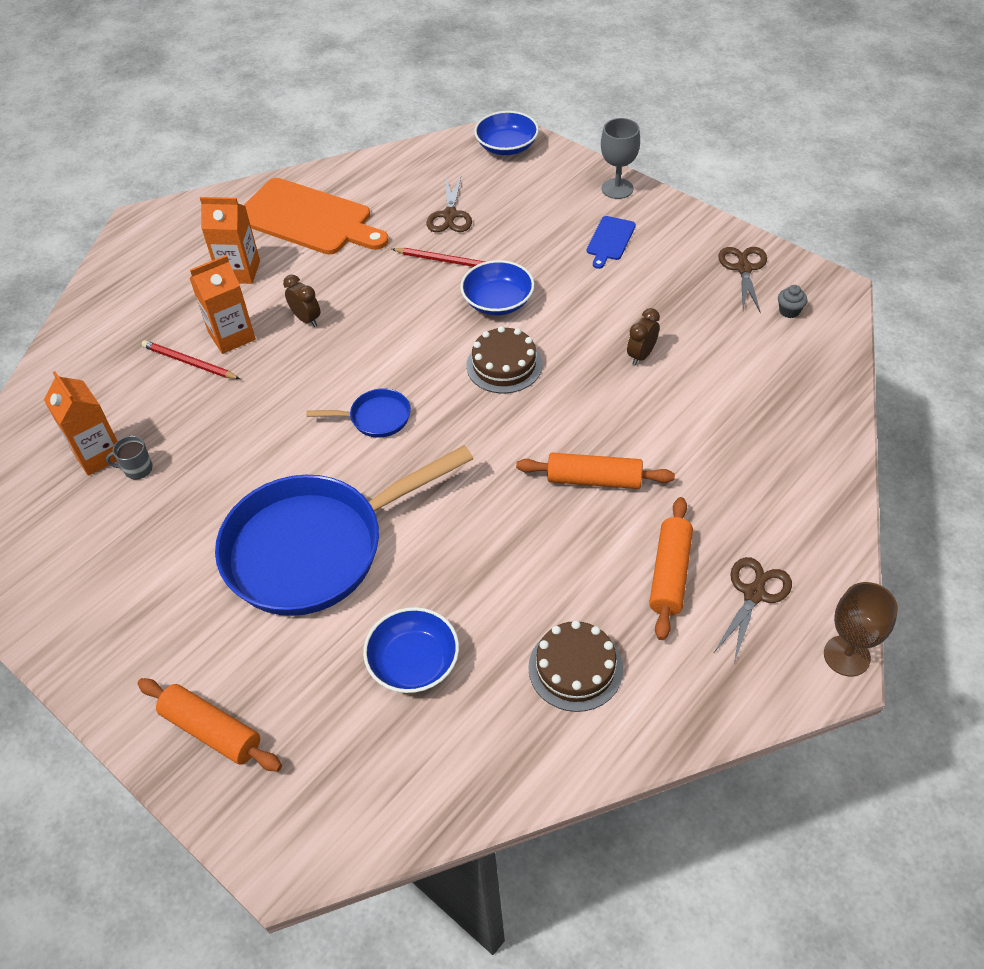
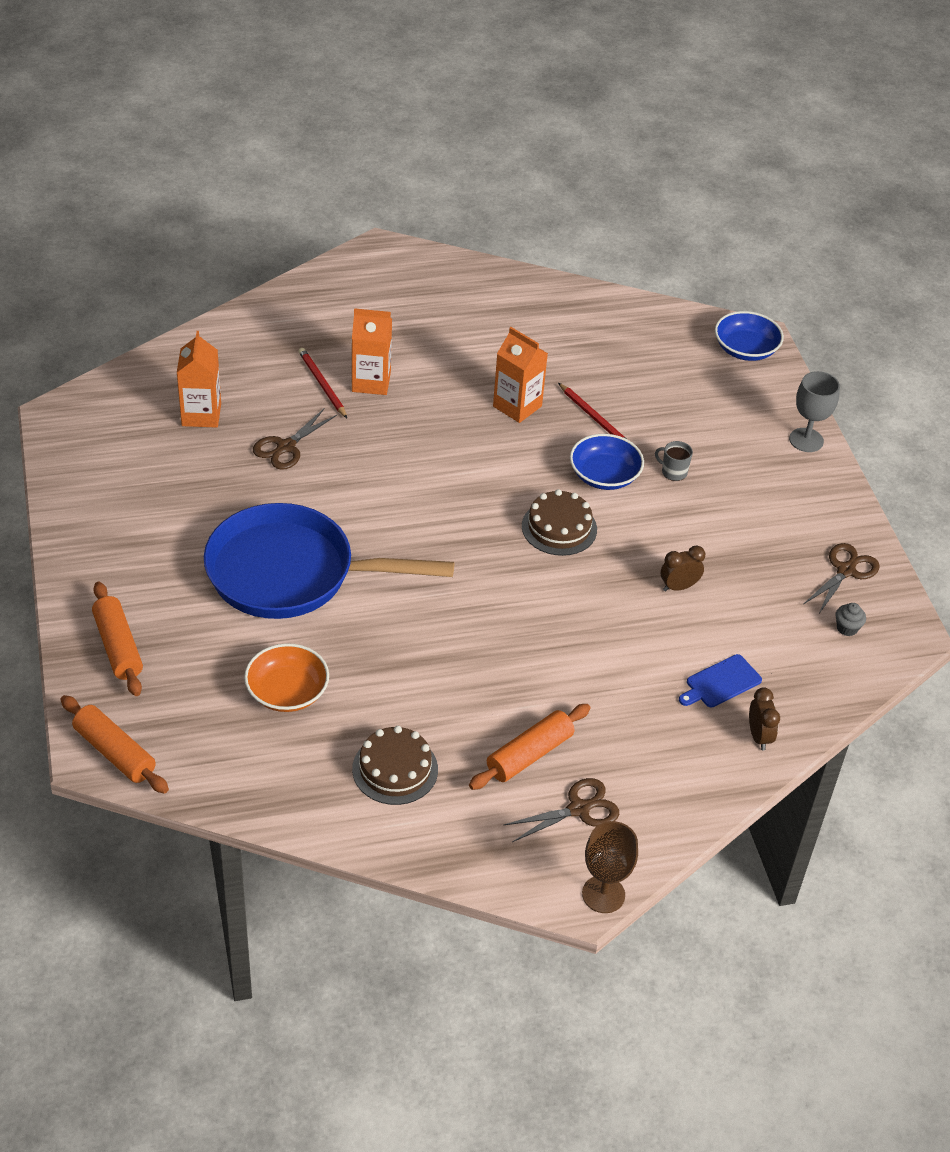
camera: 30 degrees right, 5 degrees down
grey mug [106,436,153,479] -> grey mug moved to [655,441,693,481]
orange carton [200,197,260,284] -> orange carton moved to [493,327,548,423]
orange cutting board [244,178,389,254] -> none
brown clock [283,275,320,327] -> brown clock moved to [749,687,780,751]
blue pan [306,389,411,438] -> none
blue bowl [363,607,459,693] -> orange bowl [244,643,329,712]
brown scissors [426,176,472,232] -> brown scissors moved to [253,409,337,470]
orange rolling pin [516,453,675,489] -> orange rolling pin moved to [61,695,169,794]
blue cutting board [587,216,636,269] -> blue cutting board moved to [679,654,762,707]

